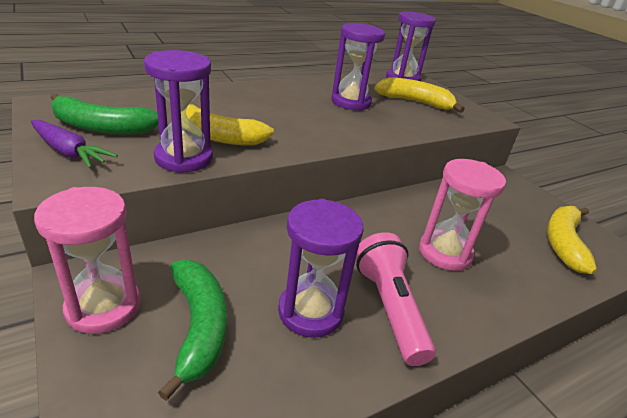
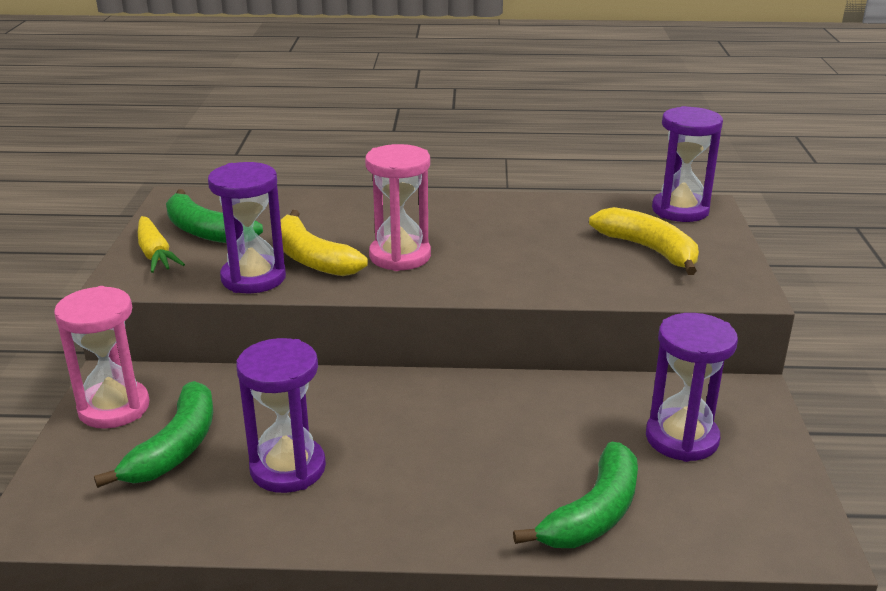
camera: 35 degrees right, 5 degrees down
purple carrot [31,120,118,168] -> yellow carrot [138,216,185,273]
purple hourglass [331,23,385,111] -> purple hourglass moved to [646,313,738,462]
pink flashlight [356,232,436,366] -> none
pink hourglass [419,159,506,271] -> pink hourglass moved to [365,144,431,271]
yellow banana [547,206,597,274] -> none
none -> green banana [513,442,638,548]

